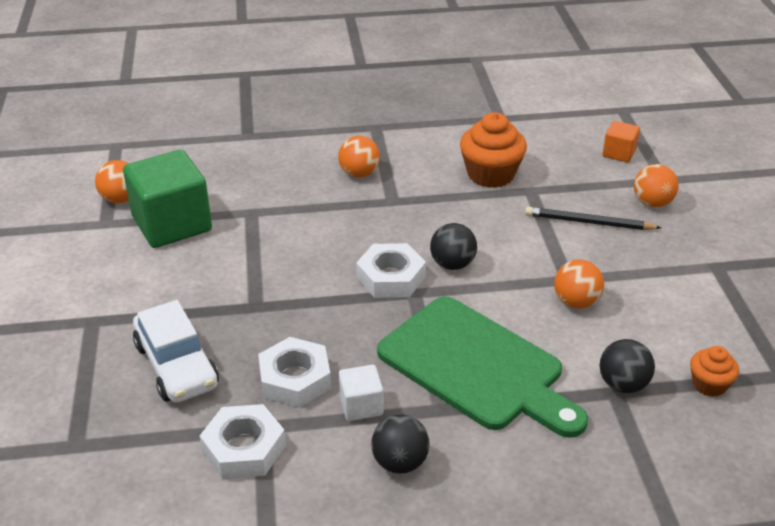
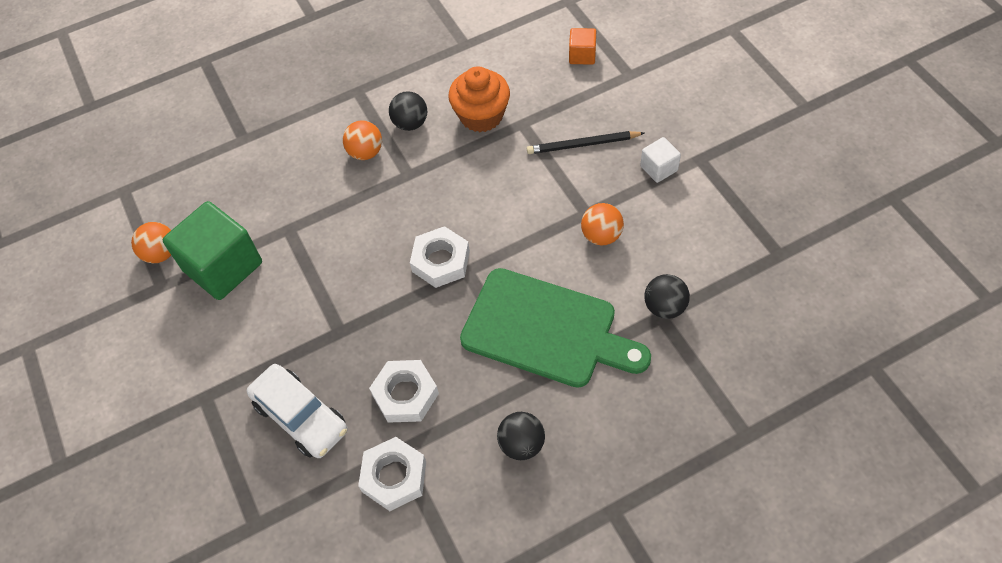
camera: 15 degrees left, 20 degrees up
white cube [339,365,383,421] -> white cube moved to [640,137,681,183]
black ball [430,223,477,270] -> black ball moved to [389,91,427,131]
orange ball [634,164,679,208] -> none
orange cupcake [690,346,739,397] -> none

